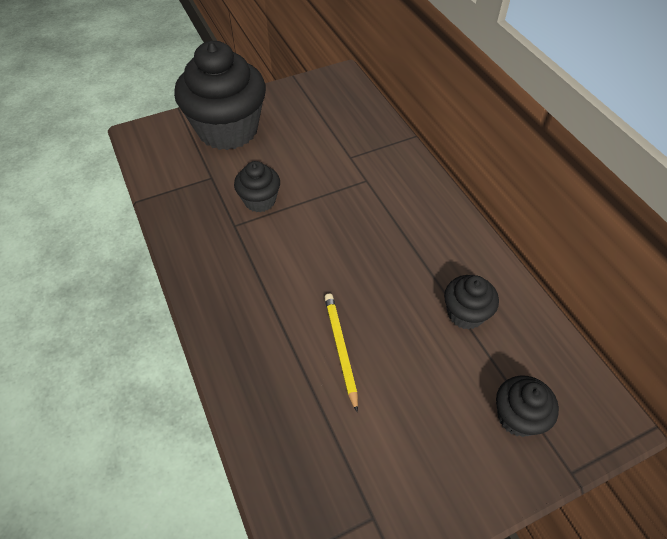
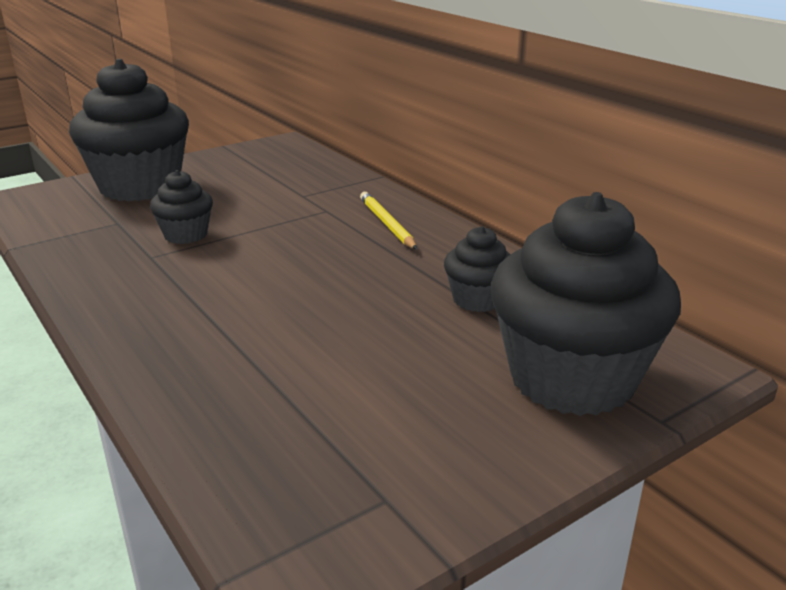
camera: 10 degrees left, 25 degrees down
yellow pencil [324,294,358,413] -> yellow pencil moved to [360,192,417,250]
black cupcake [496,375,559,437] -> black cupcake [491,192,681,416], size x2.10

